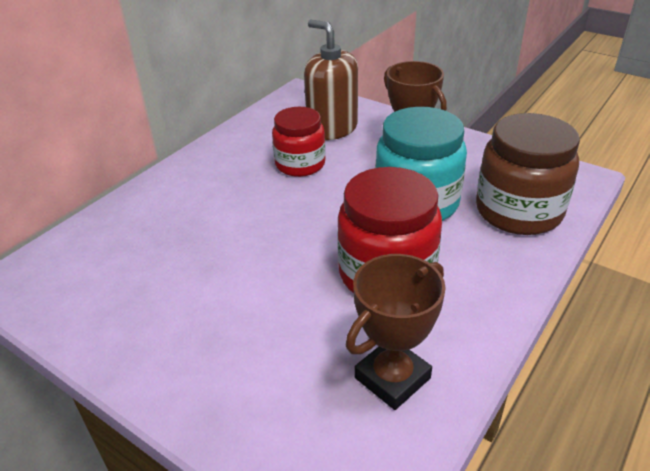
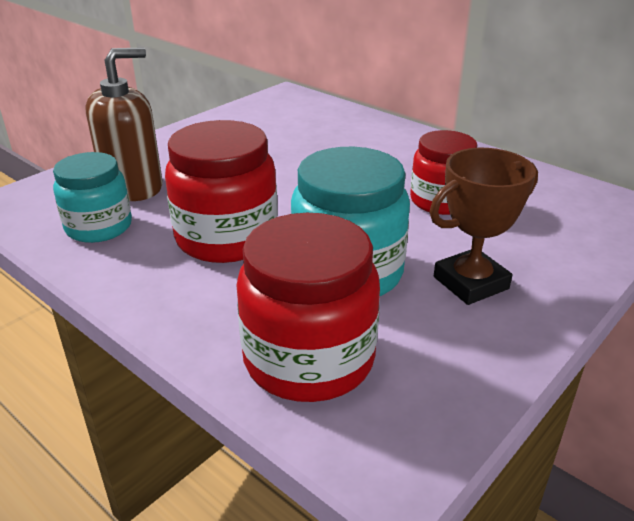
camera: 95 degrees right, 5 degrees down
brown soap dispenser [304,20,358,140] -> brown soap dispenser moved to [85,47,162,201]
brown trophy [346,254,446,410] -> turquoise jar [53,152,132,243]
brown jar [476,113,580,235] -> red jar [236,213,380,402]

